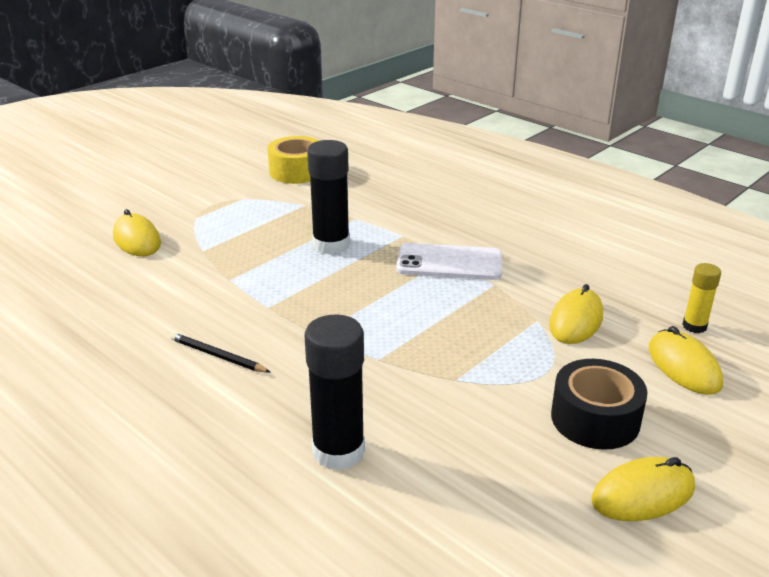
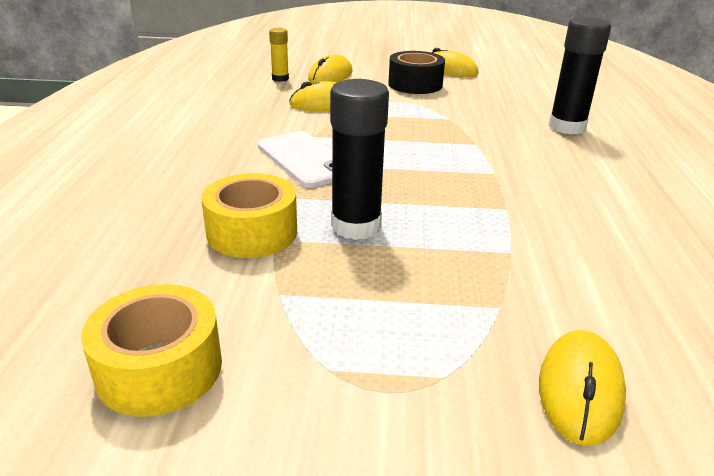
camera: 130 degrees left, 0 degrees up
black pencil [170,332,271,373] -> none
none -> yellow tape [201,173,297,258]

